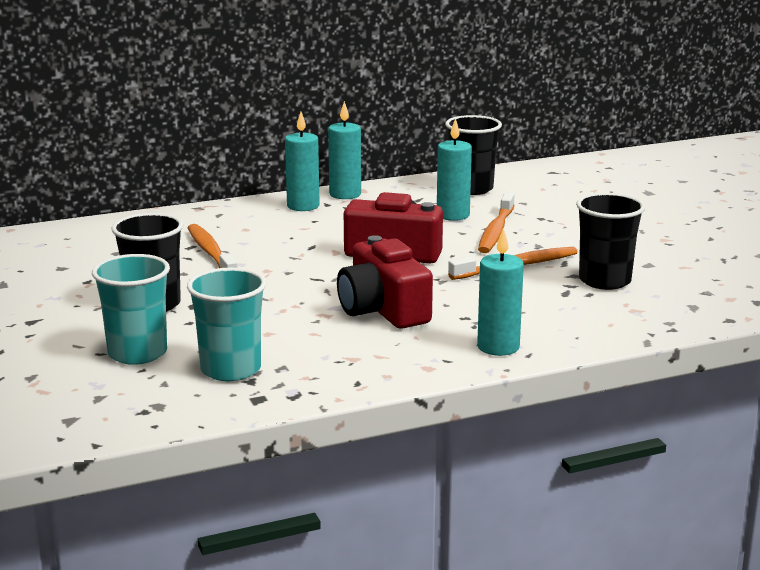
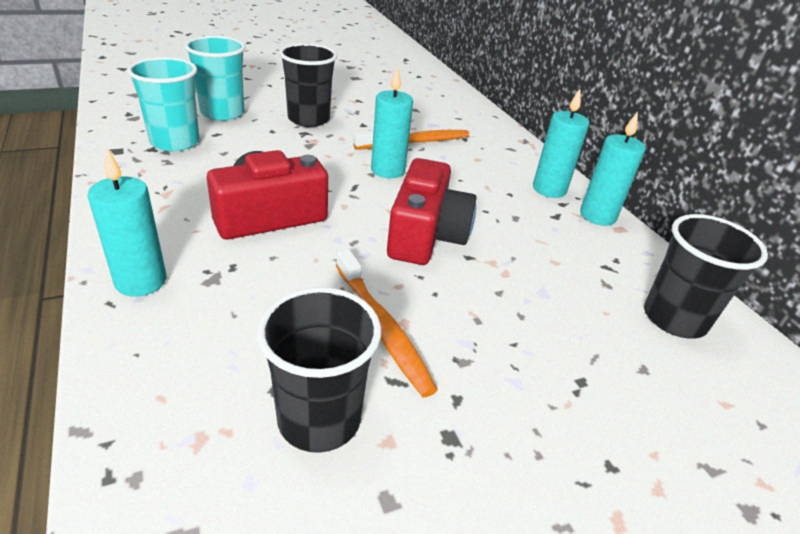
camera: 85 degrees right, 15 degrees up
turquoise candle [437,118,472,221] -> turquoise candle moved to [371,66,413,178]
orange toothbrush [478,192,515,253] -> none

